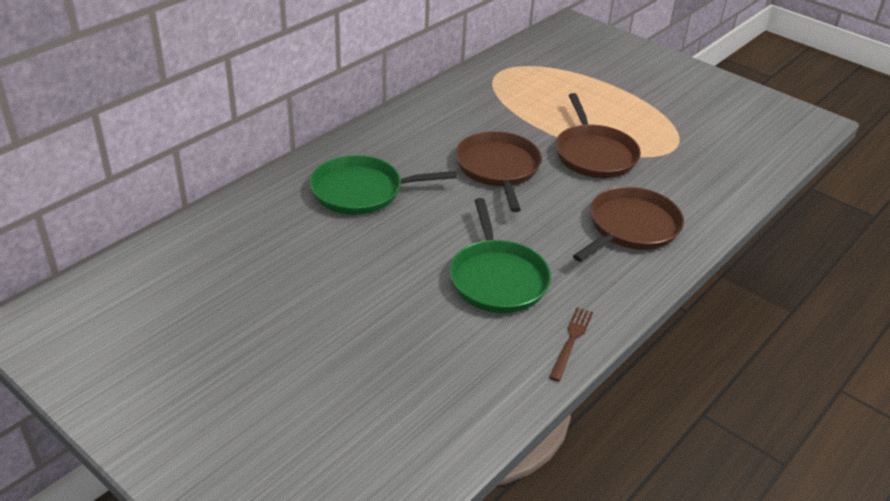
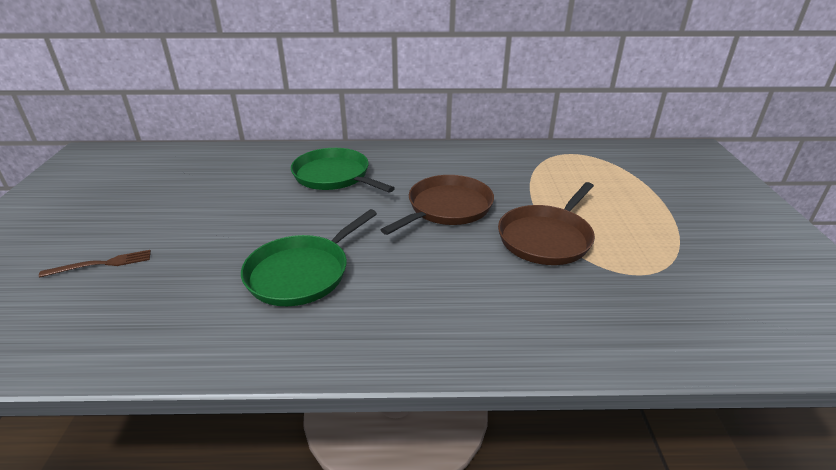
camera: 50 degrees right, 5 degrees down
brown fork [549,307,593,381] -> brown fork moved to [39,250,151,278]
brown pan [573,187,684,262] -> none

